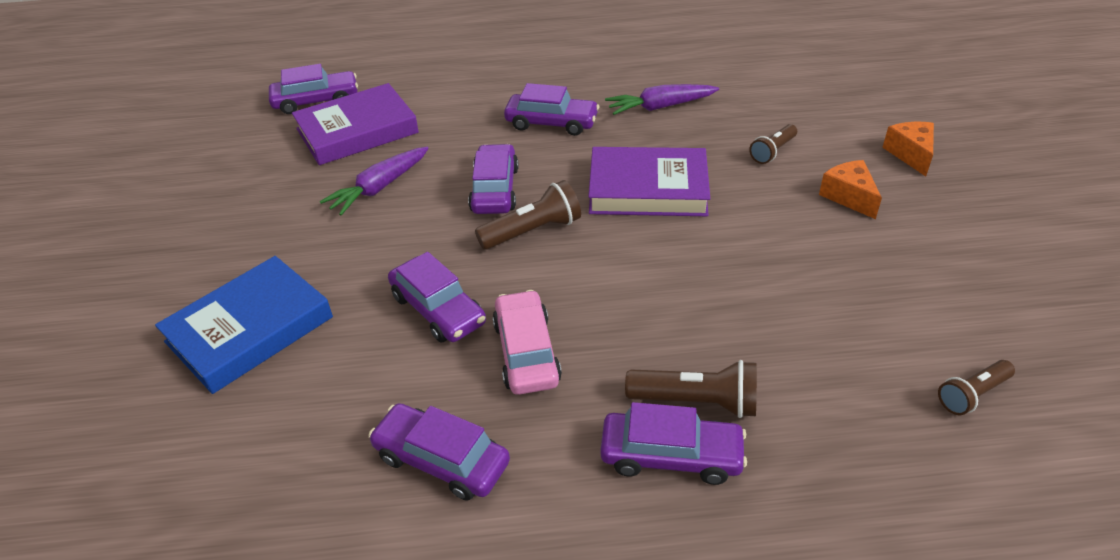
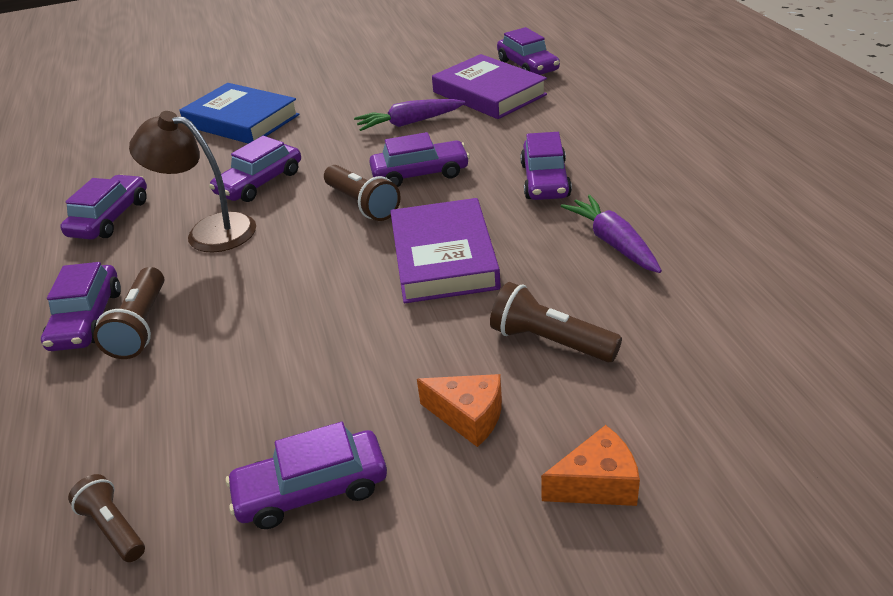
camera: 80 degrees right, 5 degrees down
purple carrot [320,147,429,216] -> purple carrot turned 45 degrees counterclockwise [354,99,465,131]
pink car [492,290,562,395] -> brown lamp [129,111,256,253]
brown flashlight [749,124,797,164] -> brown flashlight [490,282,622,362], size x1.51
orange cheese [819,160,882,219] -> orange cheese turned 60 degrees clockwise [417,374,502,447]
none -> purple car [226,422,387,529]

